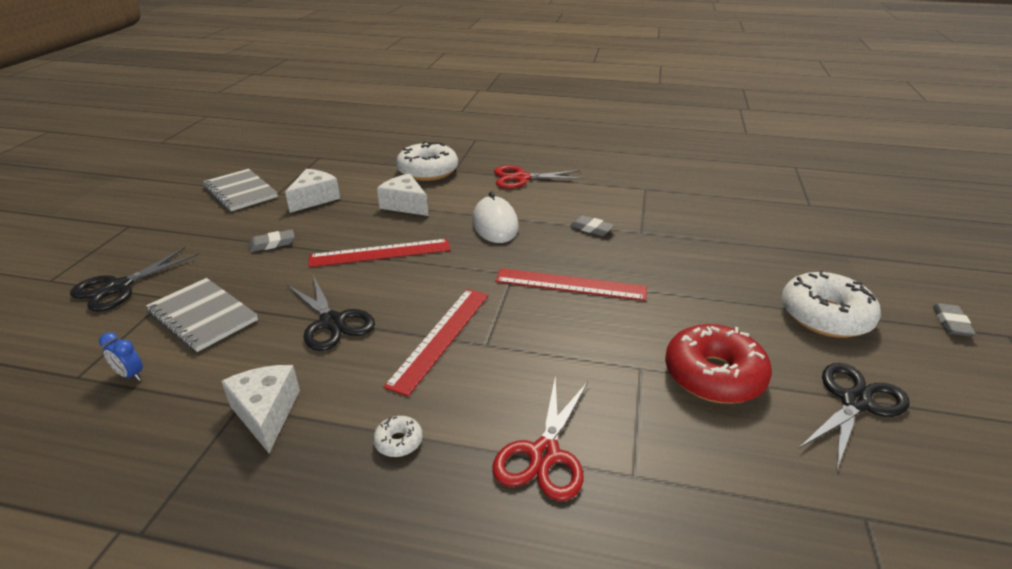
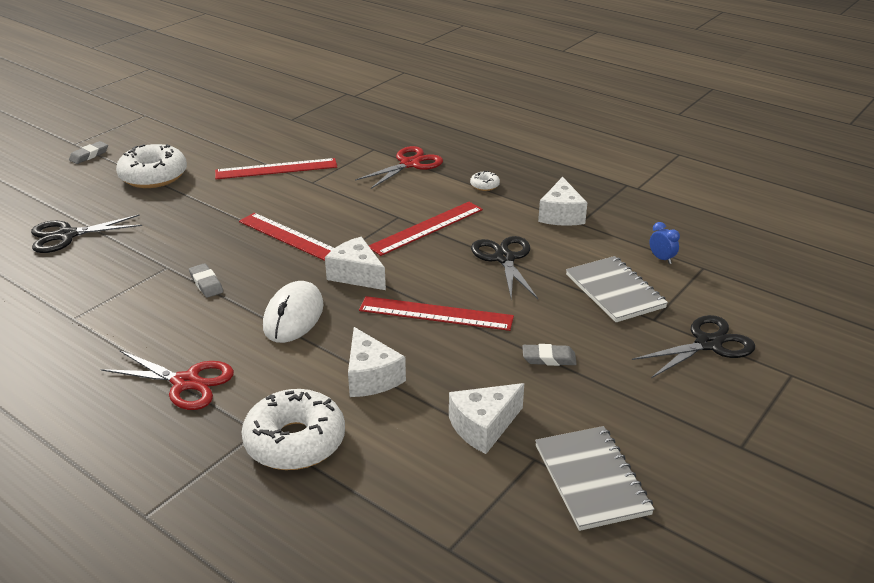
camera: 155 degrees left, 0 degrees up
red donut [665,324,772,404] -> red ruler [215,158,337,179]
black scissors [798,363,909,471] -> black scissors moved to [31,215,142,253]
none -> white cheese [325,237,386,290]

